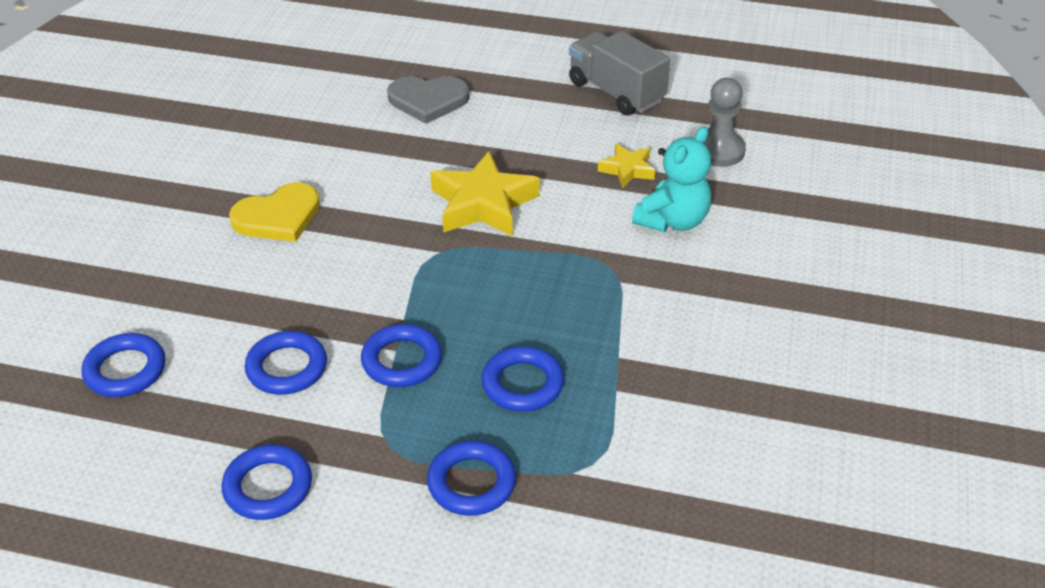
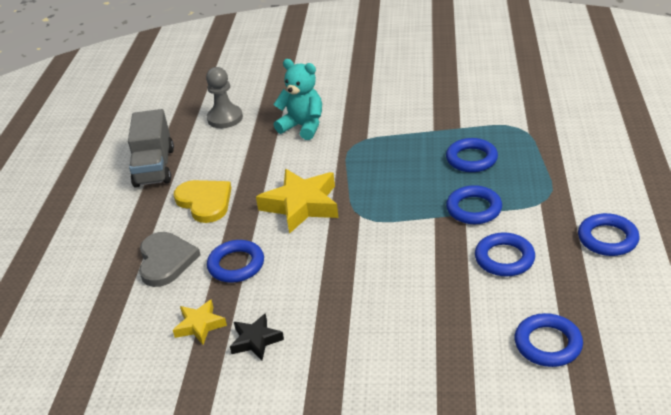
camera: 95 degrees left, 5 degrees down
yellow heart [229,182,320,242] -> yellow heart moved to [174,180,231,223]
blue ring [427,441,516,516] -> blue ring moved to [207,240,264,283]
grey truck [569,31,670,116] -> grey truck turned 45 degrees counterclockwise [128,109,174,188]
yellow star [598,143,656,188] -> yellow star moved to [173,299,227,345]
none -> black star [230,313,284,360]

